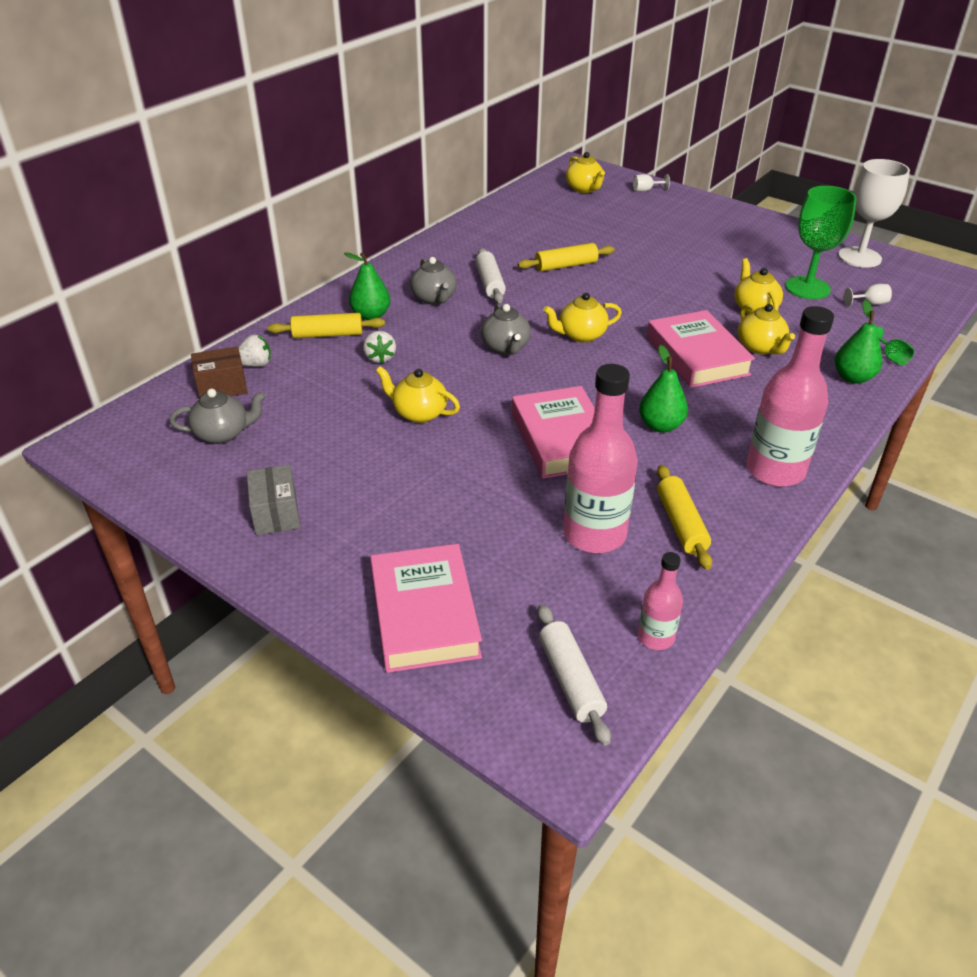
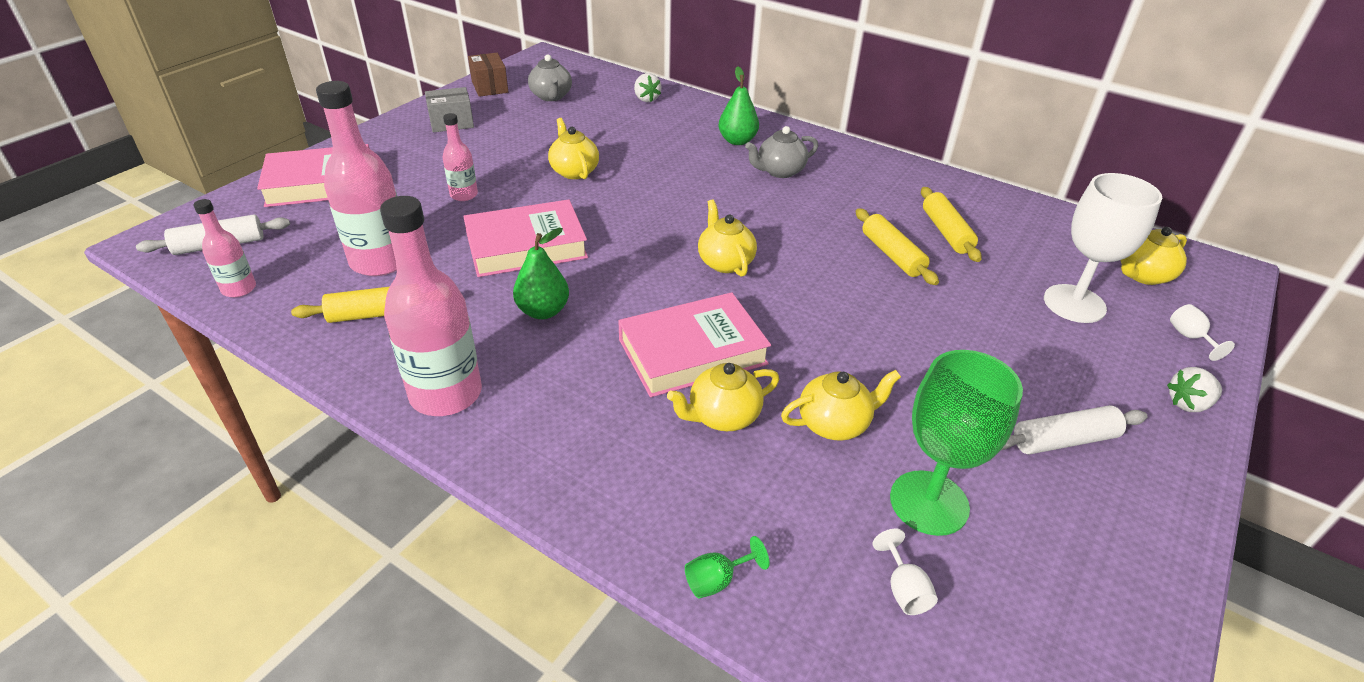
camera: 85 degrees right, 0 degrees up
brown box [191,346,248,398] -> brown box moved to [468,53,508,97]
yellow rolling pin [268,313,385,338] -> yellow rolling pin moved to [921,187,982,262]
white strawberry [363,331,396,363] -> white strawberry moved to [1167,367,1222,412]
yellow teapot [376,366,460,423] -> yellow teapot turned 45 degrees counterclockwise [548,118,599,179]
white rolling pin [475,248,506,303] -> white rolling pin moved to [1001,405,1148,455]
grey teapot [481,303,531,355] -> none
green pear [835,300,882,384] -> none
white goblet [838,159,910,268] -> white goblet moved to [1044,173,1162,323]
none -> pink bottle [442,113,478,201]

